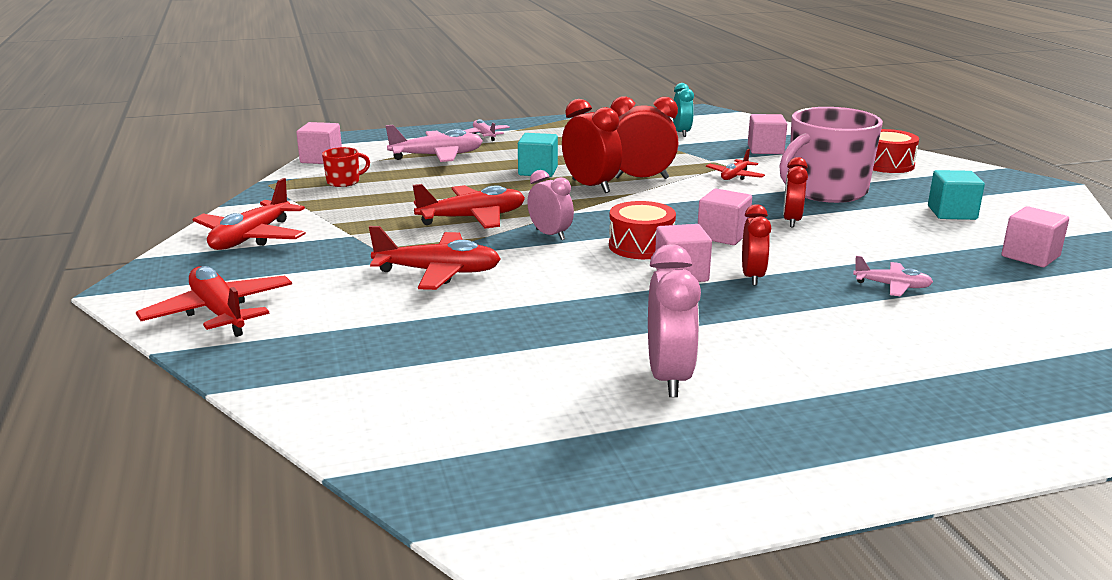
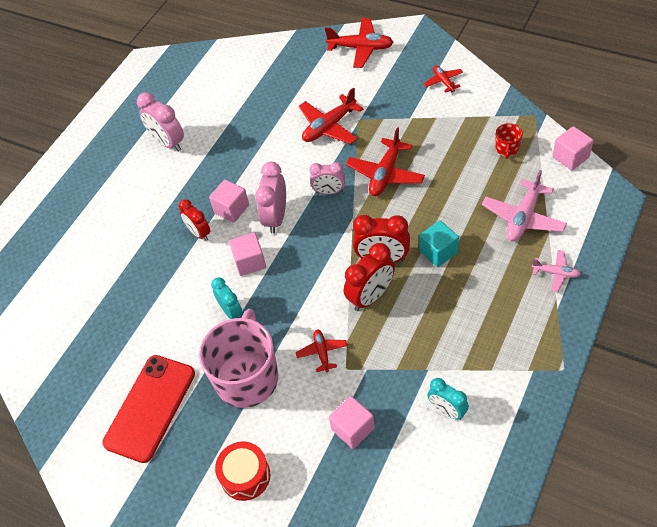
camera: 140 degrees right, 30 degrees up
red plane [192,178,306,250] -> red plane [424,65,463,93], size x0.57
red drum [609,201,676,259] -> pink clock [255,162,286,233]
red clock [783,157,808,227] -> turquoise clock [211,277,243,319]
pink plane [853,256,933,297] -> none
turquoise cube [928,170,985,220] -> red phone [102,355,195,463]
pink cube [1001,206,1069,267] -> none

